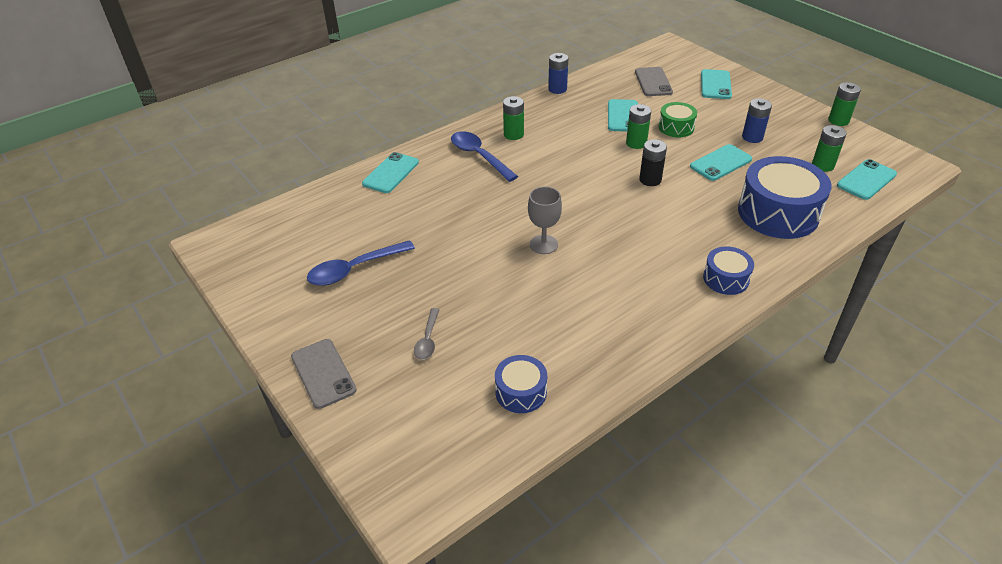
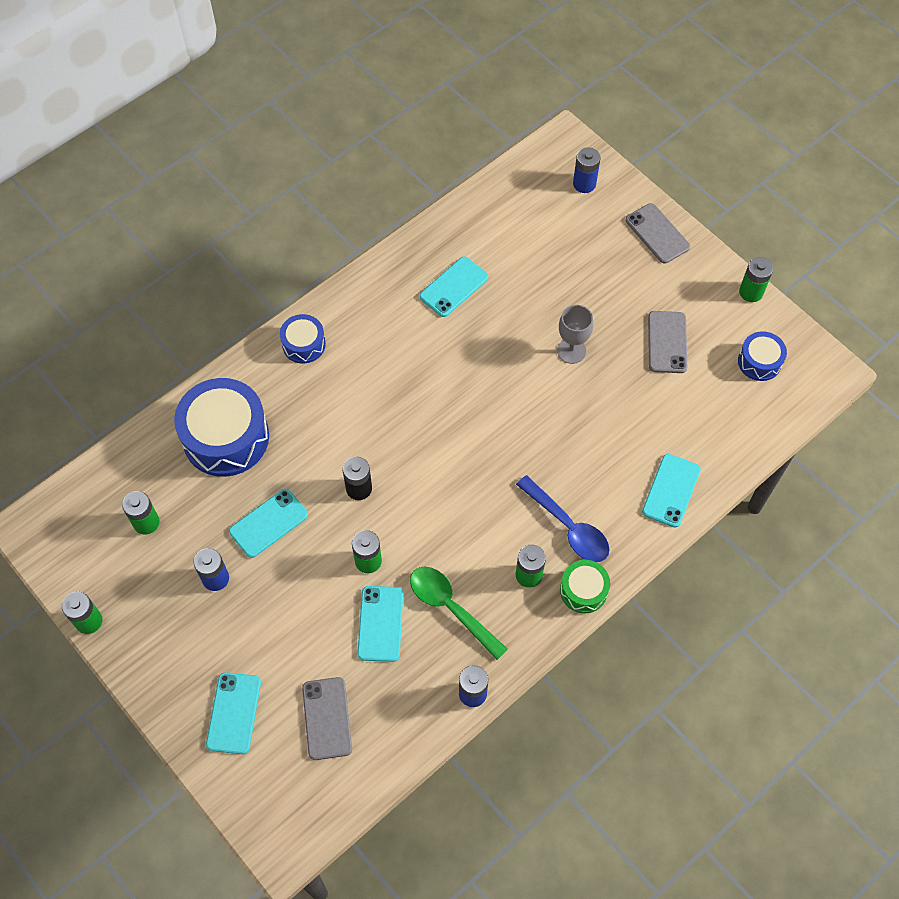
camera: 175 degrees right, 20 degrees up
blue spoon [307,240,415,286] -> grey phone [648,311,687,373]
grey spoon [414,308,439,360] -> none
blue drum [495,355,547,413] -> blue drum moved to [738,331,787,381]
grey goblet [528,187,562,254] -> grey goblet moved to [557,305,593,364]
green drum [658,102,697,137] -> green drum moved to [560,560,610,613]
turquoise phone [837,159,897,200] -> turquoise phone moved to [420,257,488,317]
none -> green spoon [410,567,508,660]
none -> blue battery [573,147,601,193]
none -> green battery [739,257,773,302]

